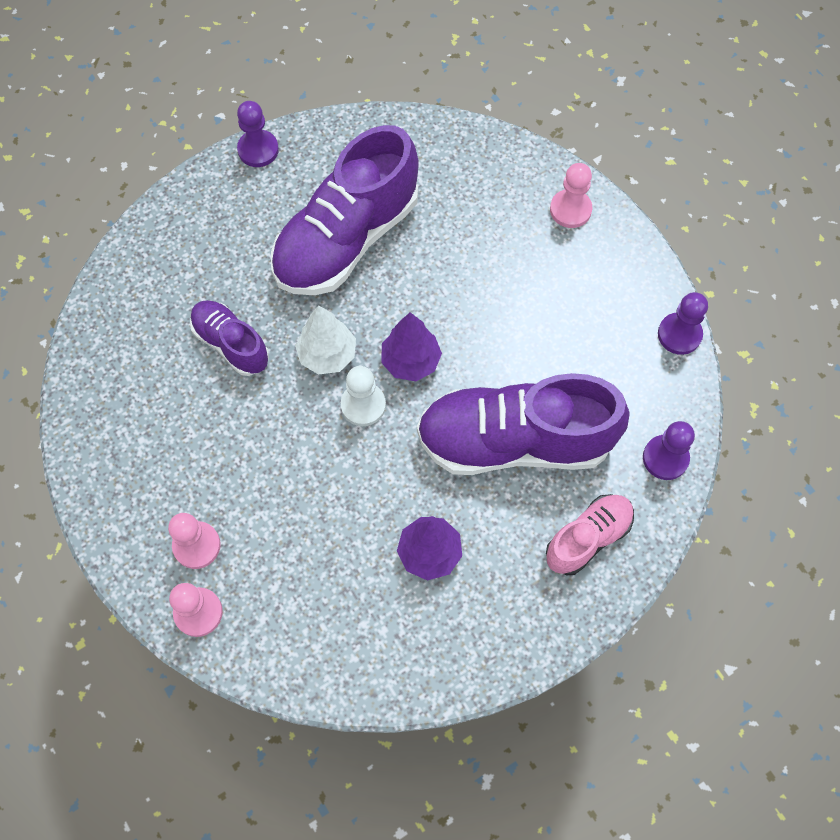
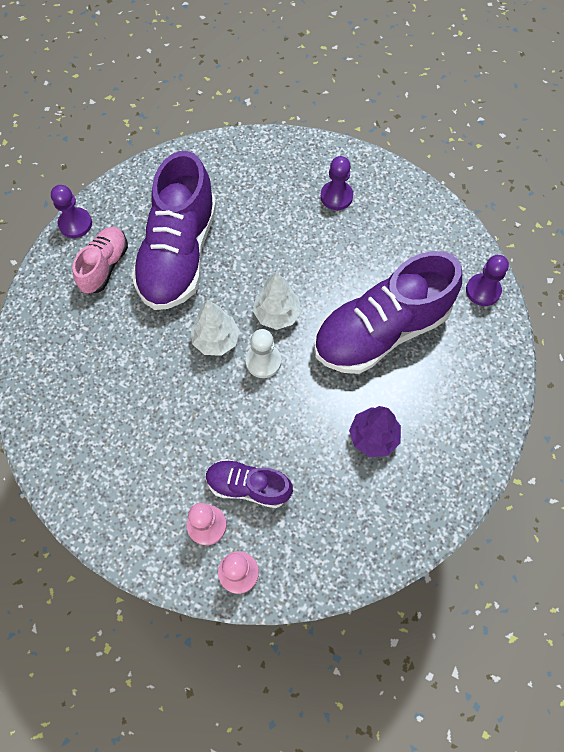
camera: 30 degrees left, 0 degrees up
purple shoe [190,300,269,376] -> purple shoe moved to [206,459,293,508]
purple tree [381,312,442,381] -> white tree [253,271,301,330]
pink shoe [546,494,634,575] -> pink shoe moved to [72,227,128,294]
pink pawn [550,163,592,228] -> none
purple pawn [658,292,708,355] -> purple pawn moved to [321,156,353,210]

